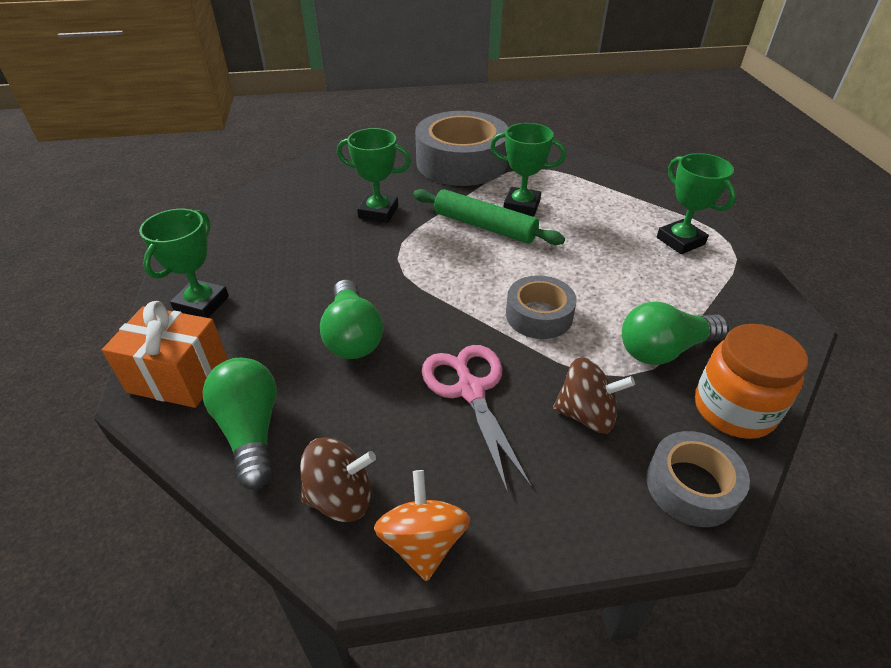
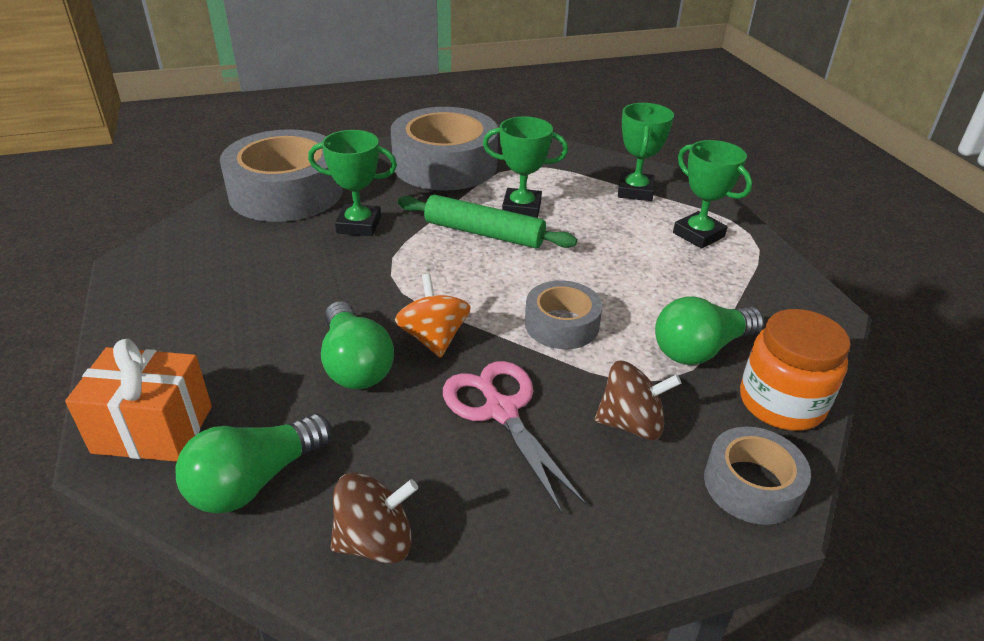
camera: 10 degrees left, 5 degrees down
green trophy [139,209,229,318] -> green trophy moved to [618,103,674,201]
green light bulb [203,357,277,490] -> green light bulb turned 105 degrees counterclockwise [176,414,332,514]
orange spinning top [374,470,470,581] -> orange spinning top moved to [395,274,471,358]
none -> grey tape [220,129,343,222]

